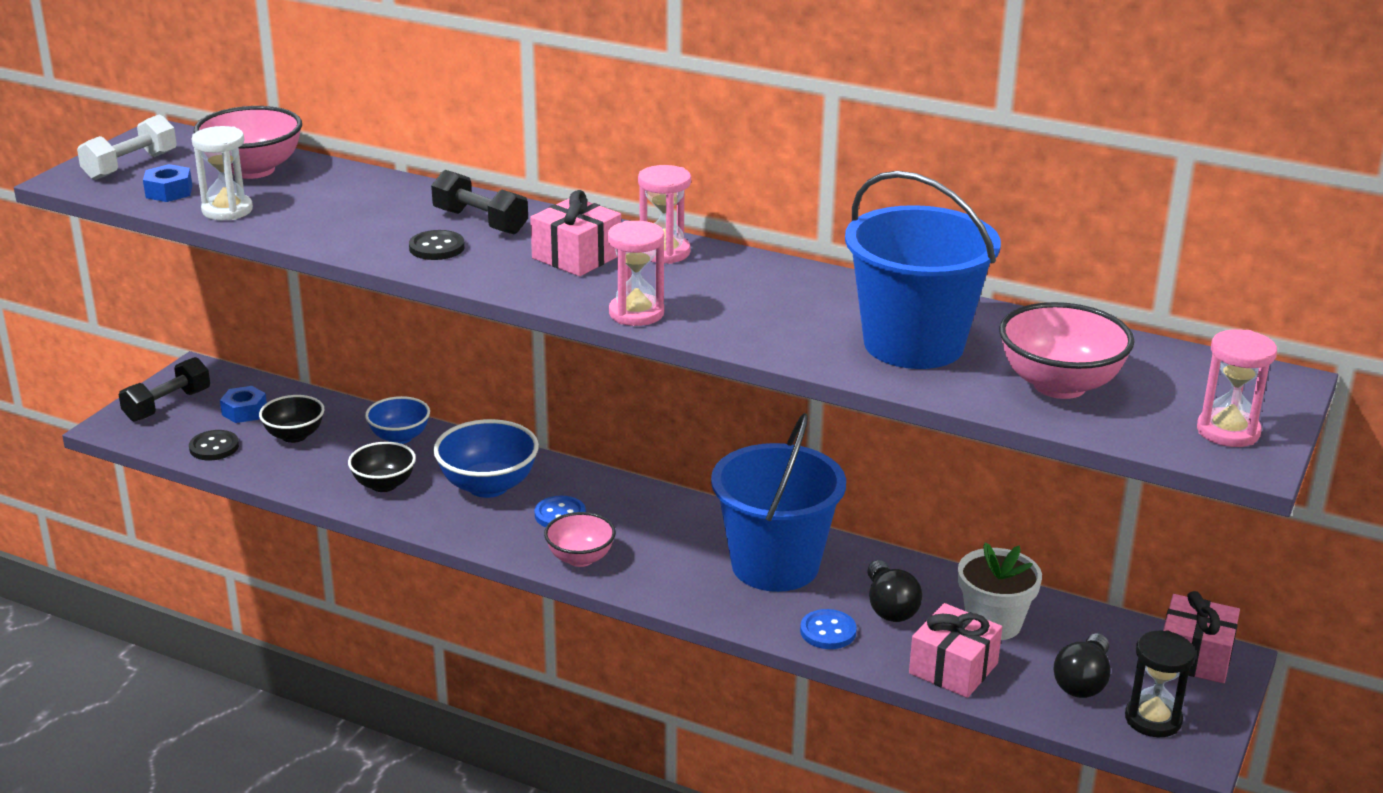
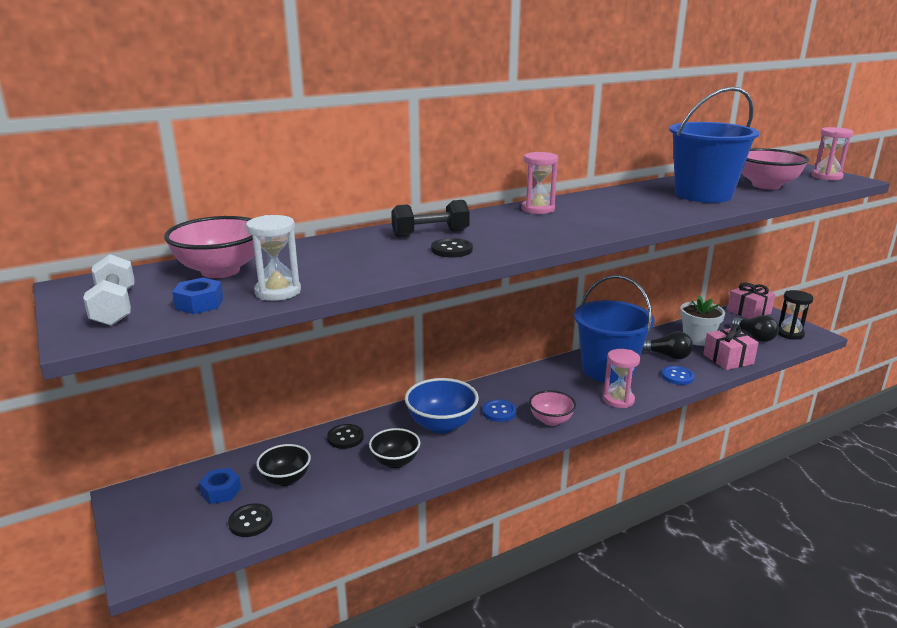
camera: 55 degrees left, 5 degrees down
black dumbbell [119,357,210,422] -> none
blue bowl [365,396,430,444] -> black button [327,424,364,449]
pink gift [530,190,621,276] -> none
pink hourglass [608,221,664,326] -> pink hourglass moved to [603,349,640,408]

